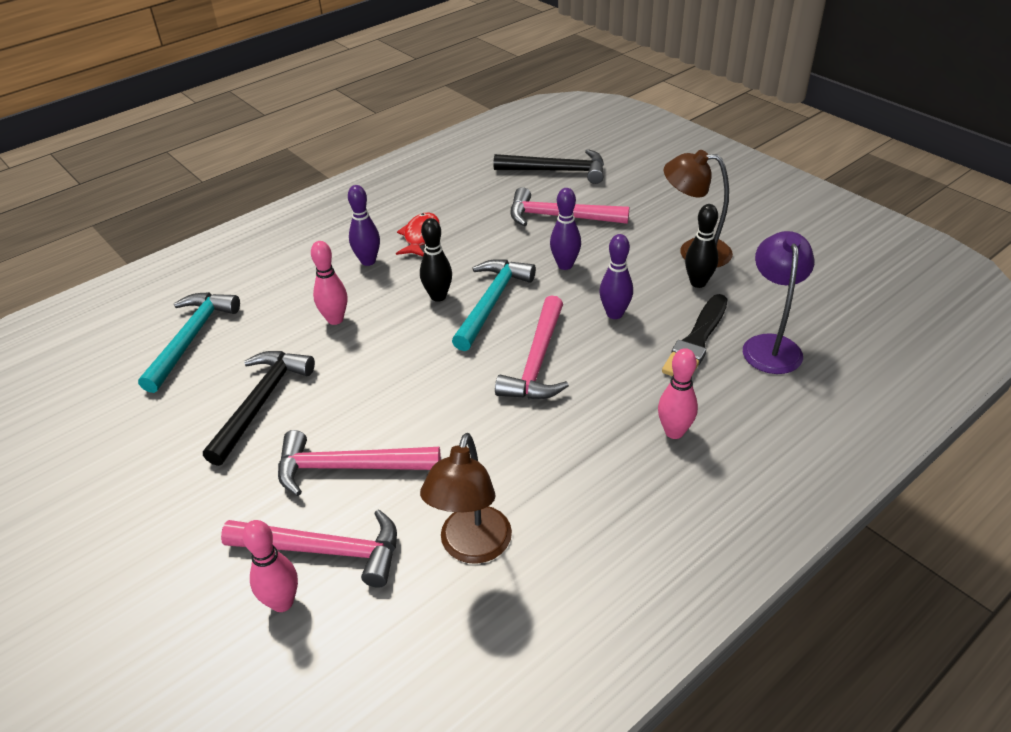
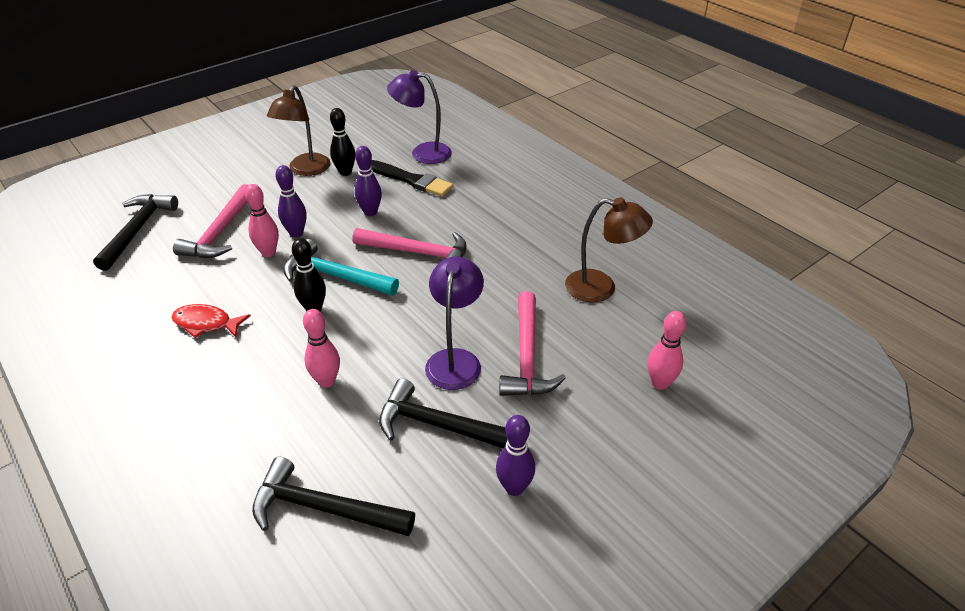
camera: 90 degrees left, 0 degrees up
turquoise hammer [138,292,240,393] -> black hammer [252,457,415,536]
pink hammer [221,509,397,588] -> none
purple bowling pin [348,185,380,266] -> purple bowling pin moved to [496,415,535,496]
pink bowling pin [658,348,698,439] -> pink bowling pin moved to [245,184,279,257]
none -> purple lamp [425,257,484,390]

